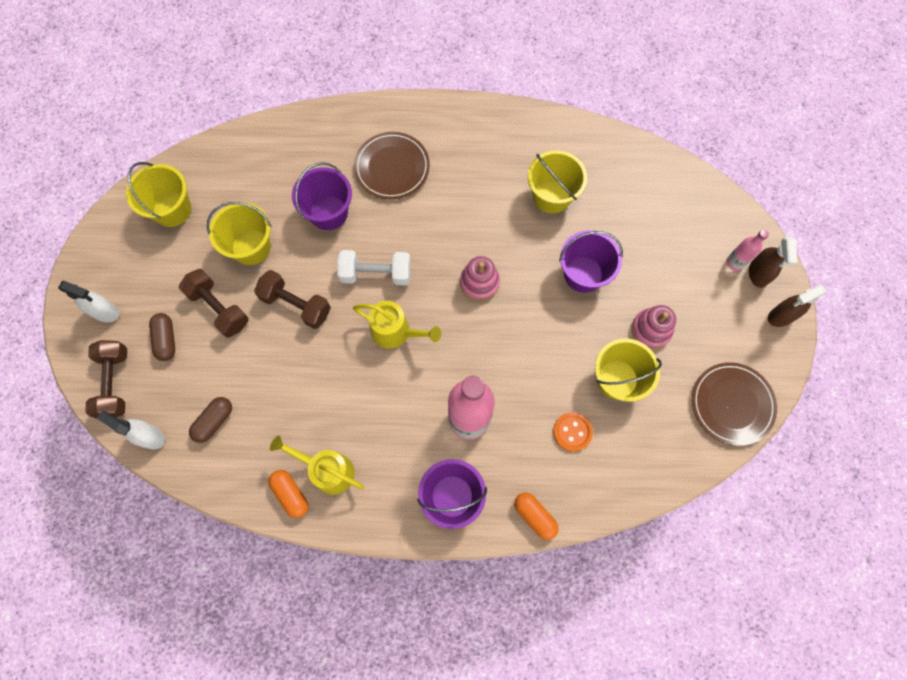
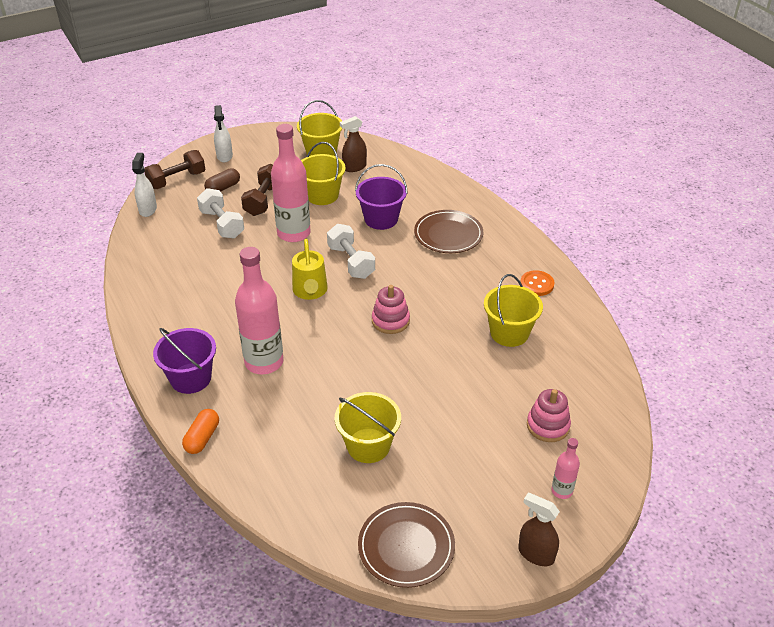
camera: 60 degrees right, 30 degrees down
brown capsule [189,397,232,443] -> none
brown dumbbell [254,270,331,329] -> pink bottle [271,124,310,242]
orange capsule [268,470,308,518] -> none
yellow watering can [270,435,364,495] -> none
orange button [553,412,593,452] -> orange button moved to [520,270,555,296]
purple bucket [559,230,623,293] -> none
pink stacking toy [631,305,676,349] -> pink stacking toy moved to [527,389,571,442]
brown spray bottle [749,237,797,288] -> brown spray bottle moved to [340,116,367,172]
none -> white dumbbell [197,188,244,238]

